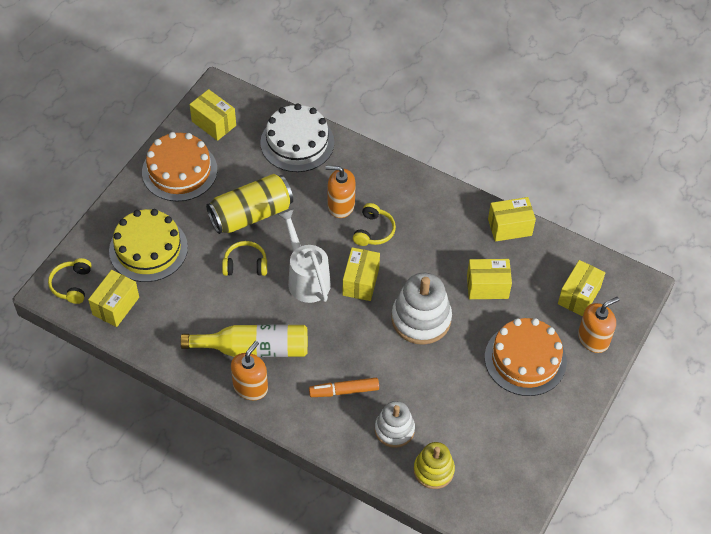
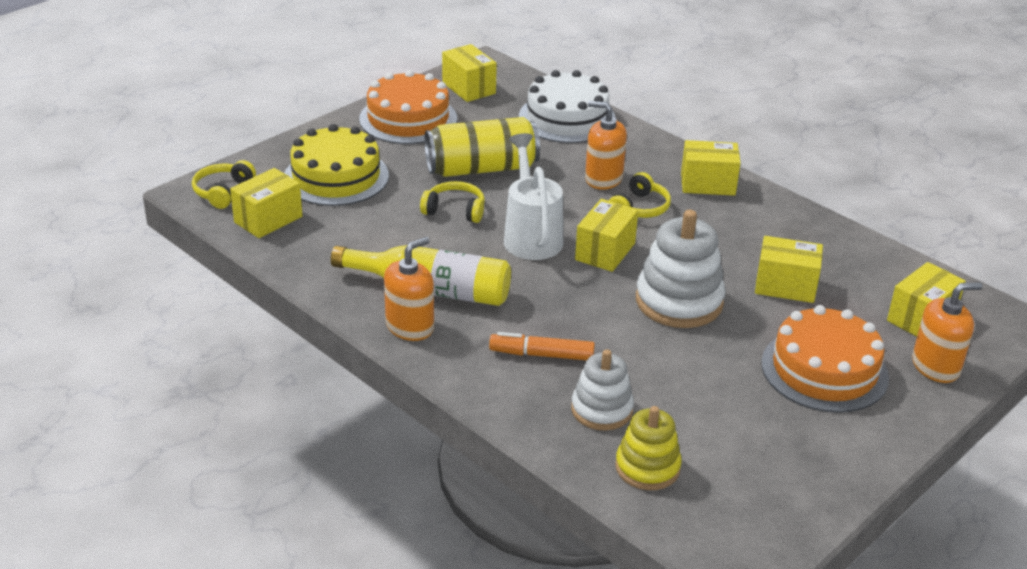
camera: 15 degrees right, 20 degrees down
yellow box [488,197,536,242] -> yellow box moved to [681,140,740,196]

